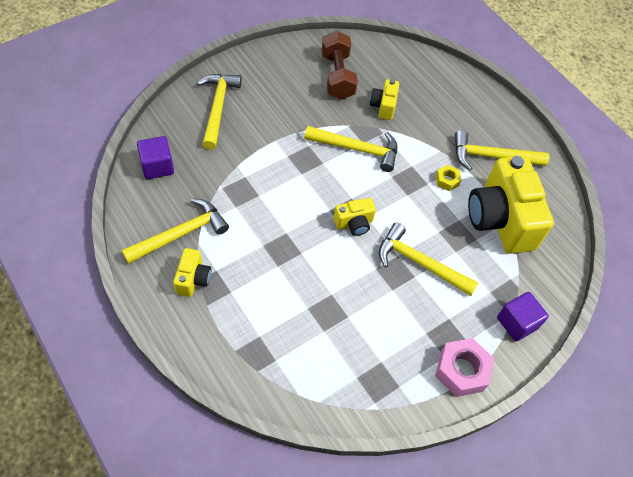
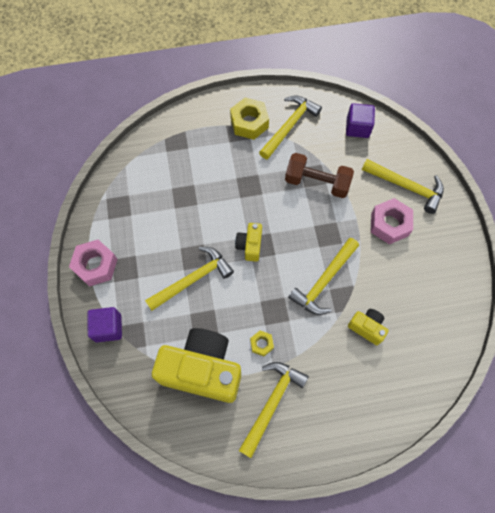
camera: 120 degrees right, 10 degrees up
yellow hammer [122,198,229,264] -> yellow hammer turned 135 degrees counterclockwise [259,95,322,160]
yellow camera [173,248,211,297] -> yellow nut [230,97,269,140]
brown dumbbell [322,31,358,100] -> brown dumbbell moved to [285,153,354,198]
none -> pink nut [371,198,413,244]

